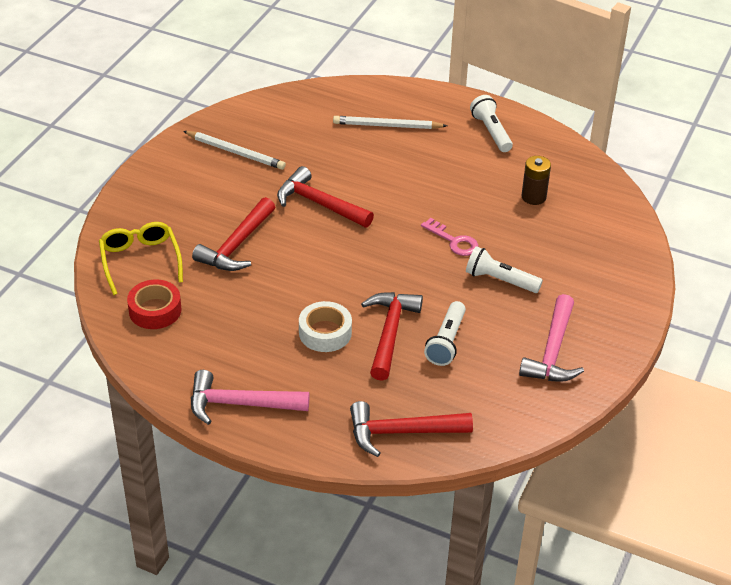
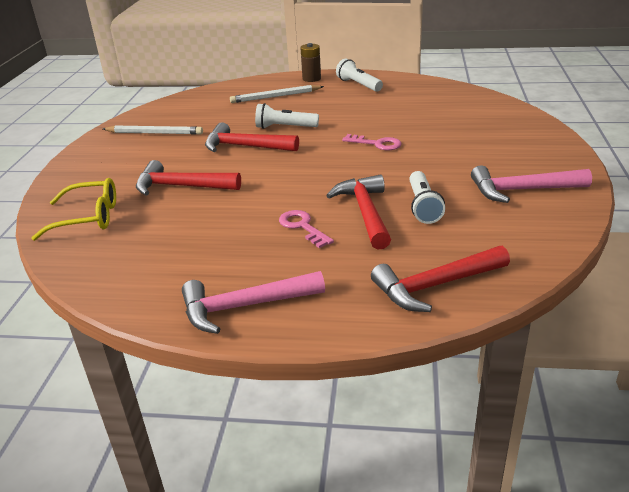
camera: 15 degrees left, 10 degrees down
yellow glasses [99,222,183,295] -> yellow glasses turned 120 degrees clockwise [31,178,116,241]
red tape [127,280,182,329] -> none
red hammer [192,197,275,271] -> red hammer turned 90 degrees clockwise [136,160,241,196]
white tape [299,301,352,352] -> pink key [279,210,334,248]
white flashlight [466,246,543,293] -> white flashlight moved to [255,103,319,129]
pink hammer [519,294,584,382] -> pink hammer turned 90 degrees clockwise [471,165,592,203]
brown battery [522,156,551,205] -> brown battery moved to [300,43,321,82]

